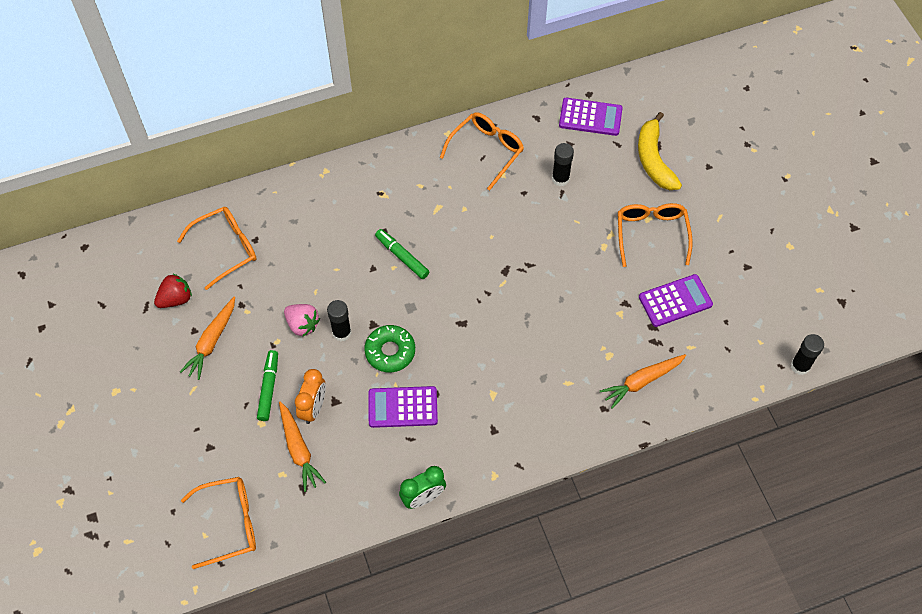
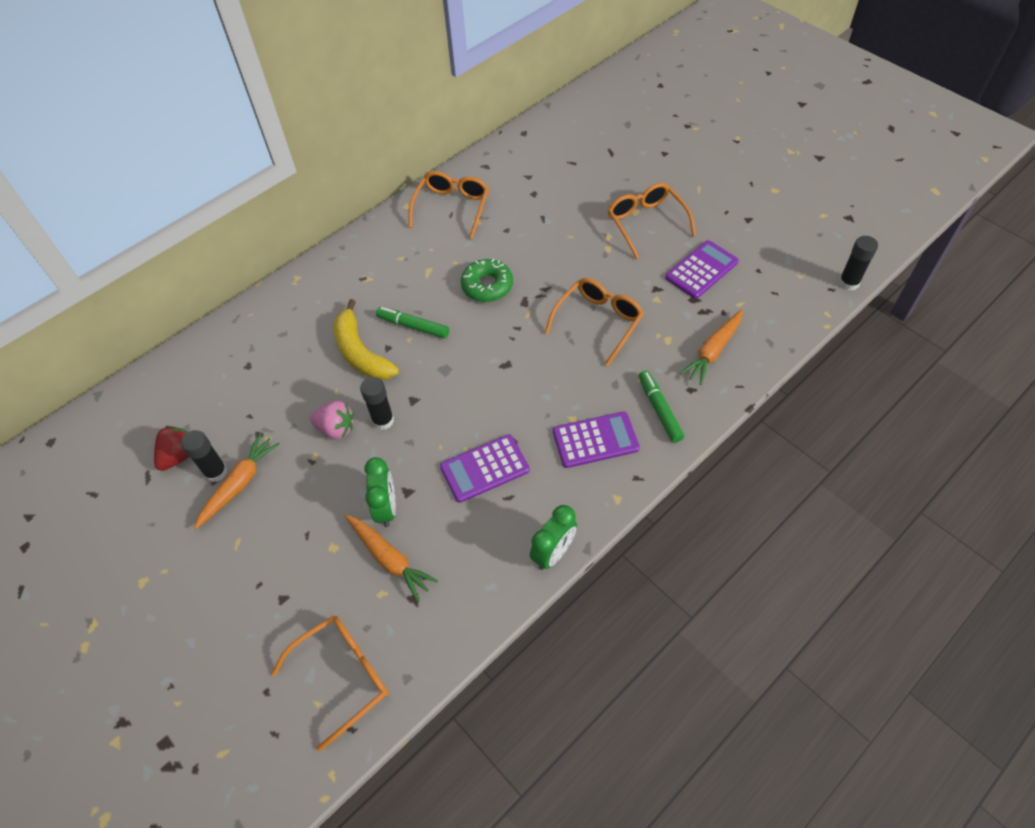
camera: 20 degrees left, 5 degrees down
orange glasses [177,207,257,290] -> orange glasses moved to [545,278,644,366]
orange carrot [180,297,235,380] -> orange carrot turned 150 degrees counterclockwise [194,433,280,529]
green marker [257,350,278,421] -> green marker moved to [639,370,684,443]
orange clock [295,369,326,424] -> green clock [364,457,396,527]
green donut [364,325,415,372] -> green donut moved to [461,259,513,302]
black glue stick [552,143,574,186] -> black glue stick moved to [181,430,228,482]
purple calculator [559,98,623,136] -> purple calculator moved to [553,412,640,468]
yellow banana [638,112,682,190] -> yellow banana moved to [334,299,399,380]

